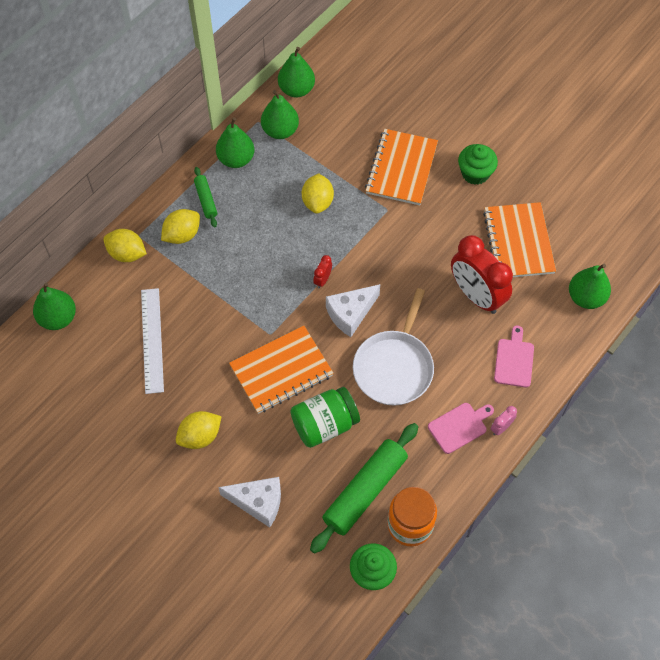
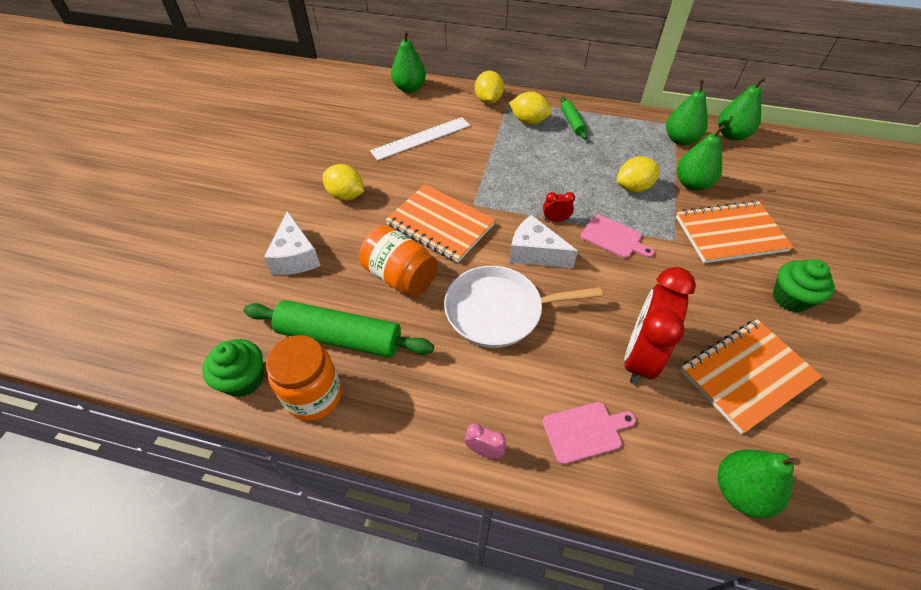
camera: 65 degrees right, 10 degrees down
green rolling pin [194,167,217,228] -> green rolling pin turned 60 degrees counterclockwise [560,97,587,140]
green pear [216,118,254,168] -> green pear moved to [677,125,726,190]
green jar [290,387,360,448] -> orange jar [359,225,438,296]
pink cutting board [428,403,494,454] -> pink cutting board moved to [581,215,655,258]

